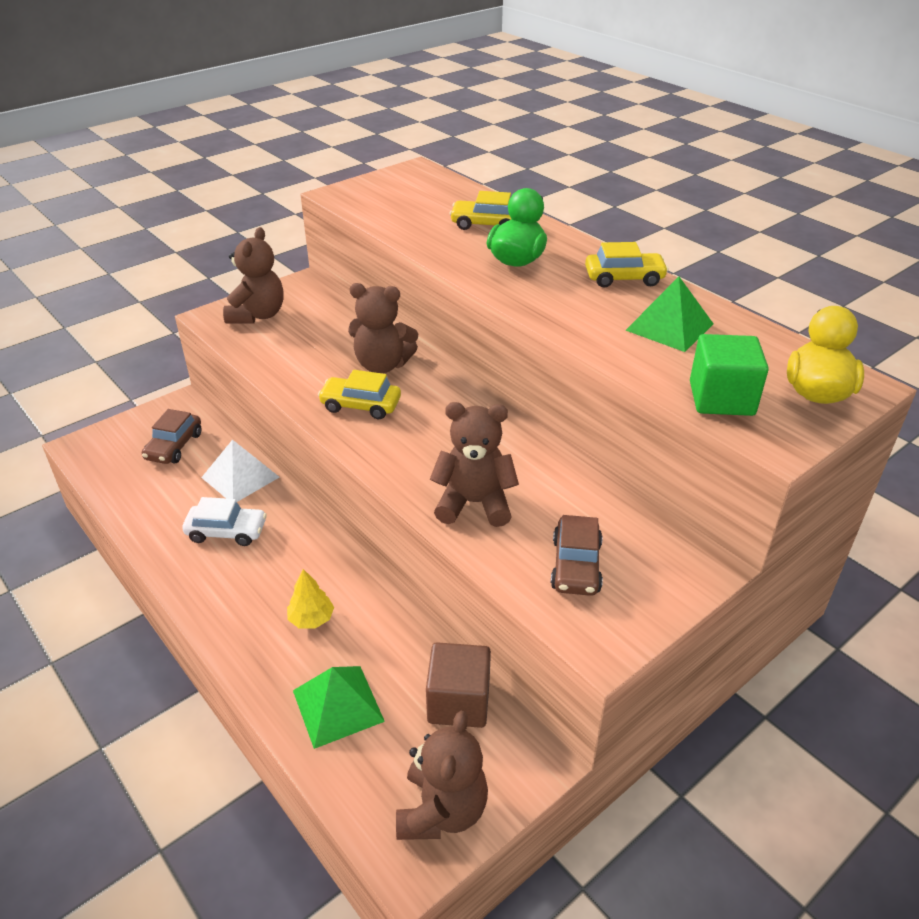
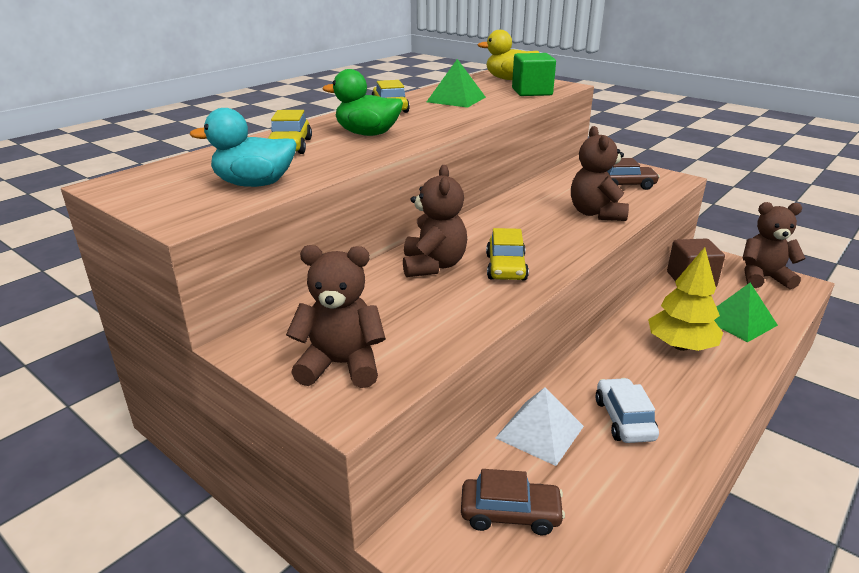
camera: 100 degrees left, 10 degrees down
yellow tree [287,569,334,628] -> yellow tree [648,247,723,351], size x1.81
none -> turquoise duck [189,108,297,187]

